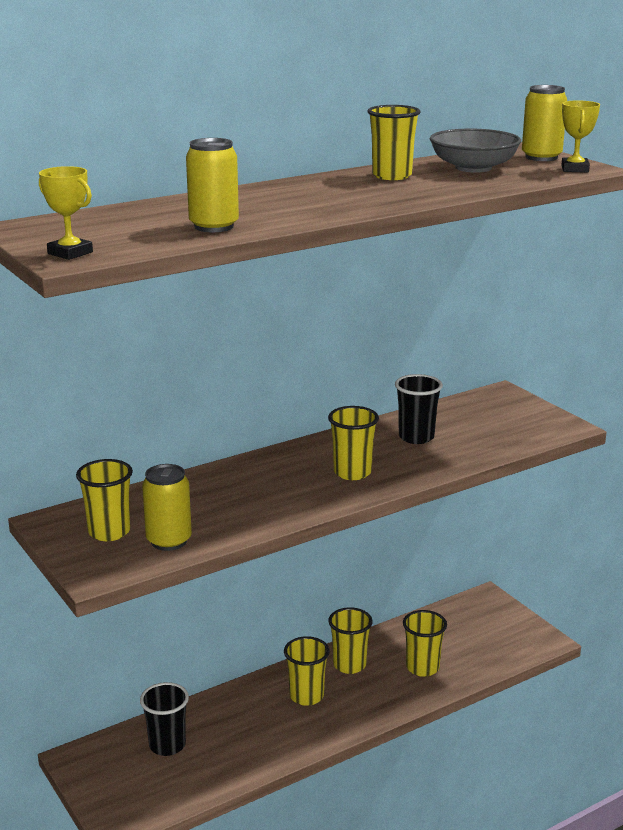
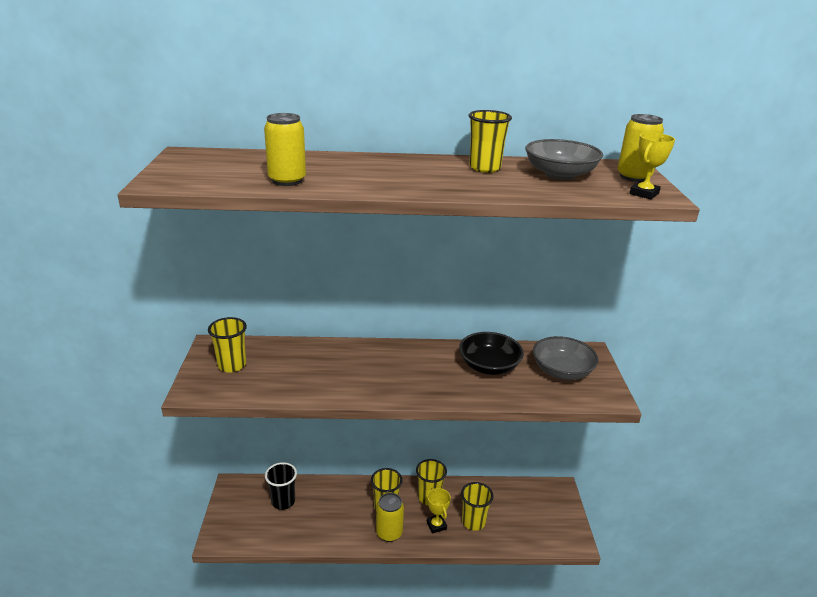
camera: 30 degrees right, 5 degrees up
yellow trophy [39,166,93,260] -> yellow trophy moved to [427,488,451,533]
yellow can [142,464,192,551] -> yellow can moved to [376,493,404,542]
yellow cup [328,406,379,480] -> none
black cup [395,374,443,444] -> black bowl [459,332,524,375]
none -> grey bowl [533,336,599,380]

